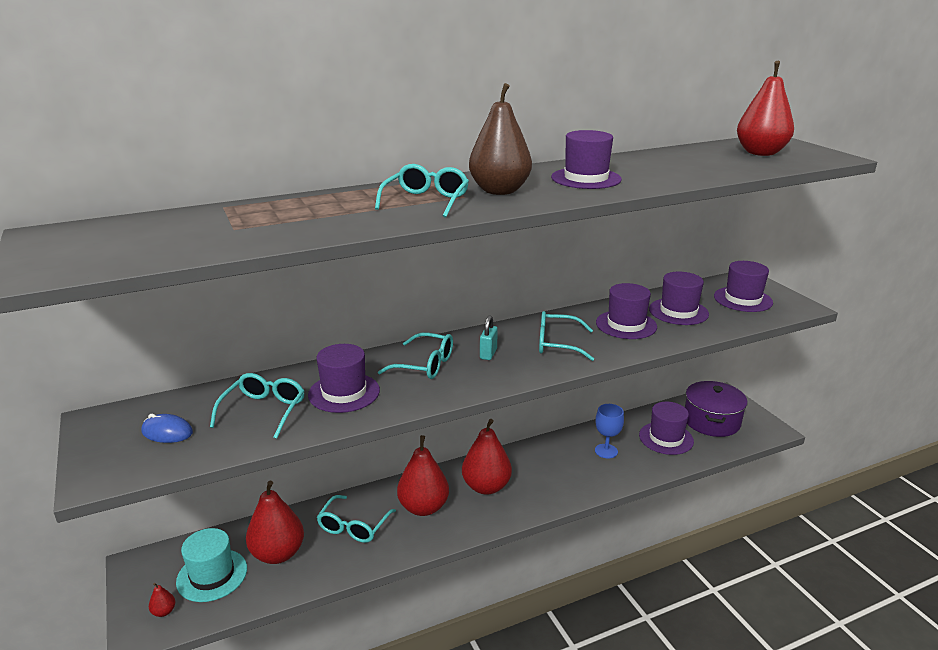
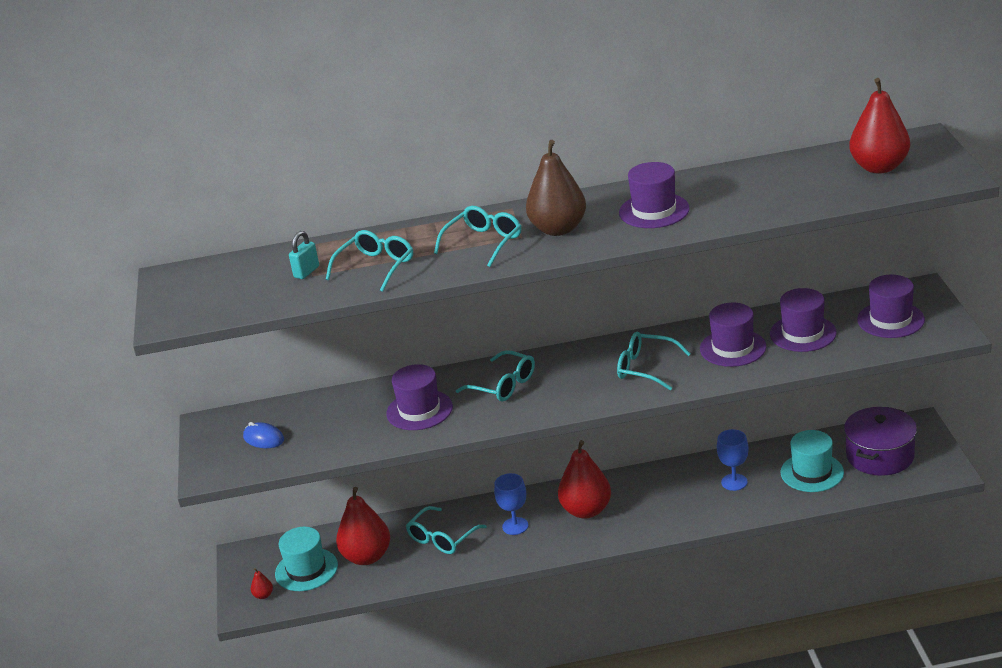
camera: 20 degrees right, 5 degrees up
turquoise glasses [210,373,304,439] -> turquoise glasses moved to [326,230,413,292]
red pear [397,435,449,516] -> blue goblet [494,473,528,535]
turquoise padlock [480,315,498,360] -> turquoise padlock moved to [289,231,319,279]
purple hat [639,402,694,455] -> turquoise hat [781,430,844,492]

